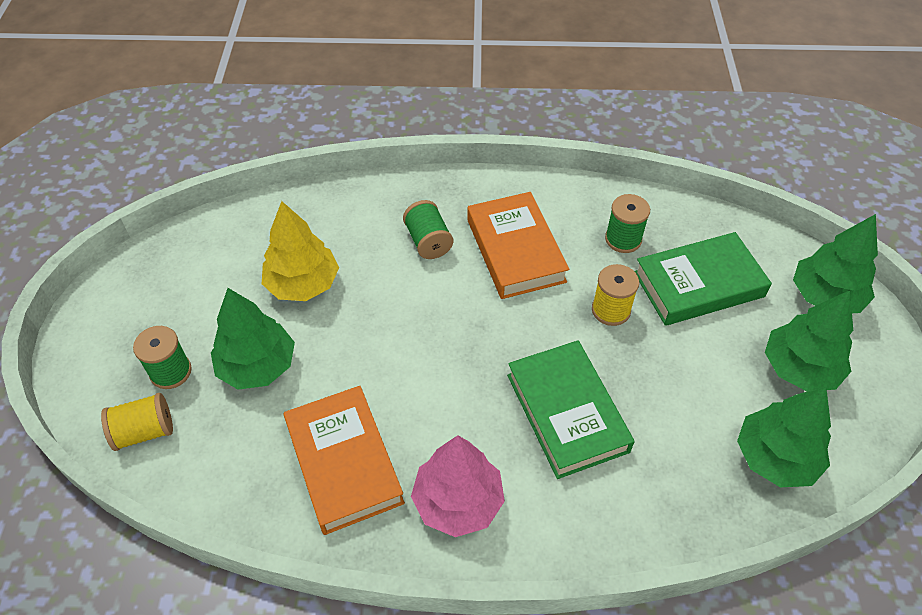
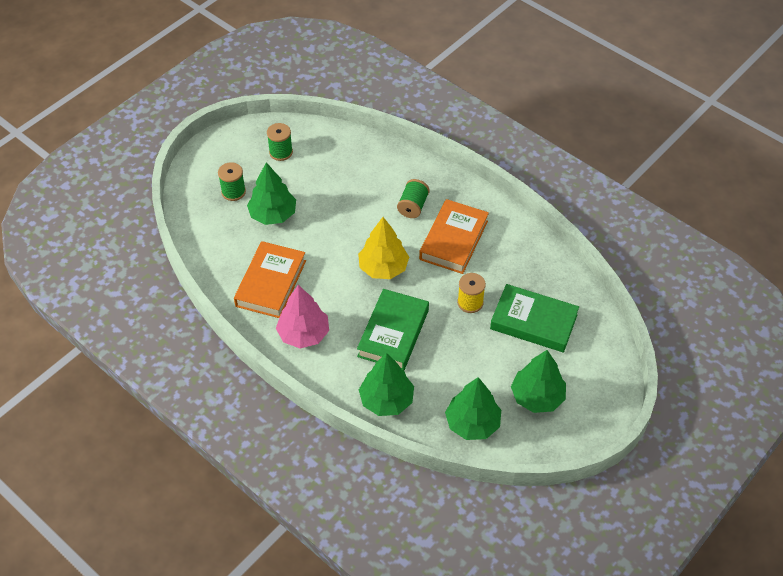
camera: 40 degrees right, 0 degrees up
yellow spool [101,393,173,451] -> none
yellow tree [262,201,339,301] -> yellow tree moved to [358,217,409,279]
green spool [605,194,650,253] -> green spool moved to [267,123,293,161]
green tree [793,214,878,313] -> green tree moved to [359,353,414,416]

